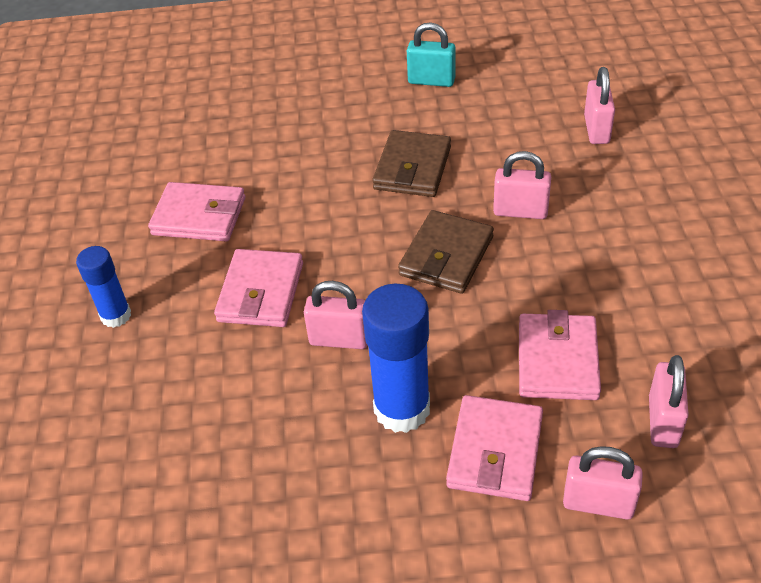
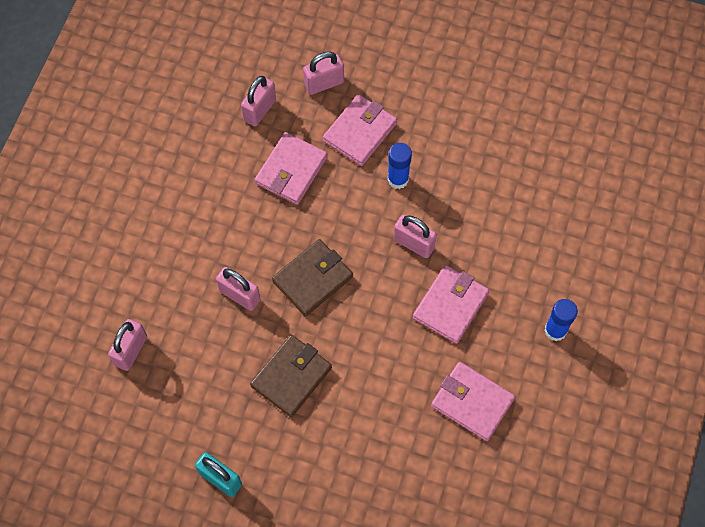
camera: 160 degrees left, 20 degrees up
blue glue stick [362,284,430,433] -> blue glue stick [388,143,412,189], size x0.60
pink padlock [563,446,643,520] -> pink padlock turned 60 degrees counterclockwise [303,52,344,95]

